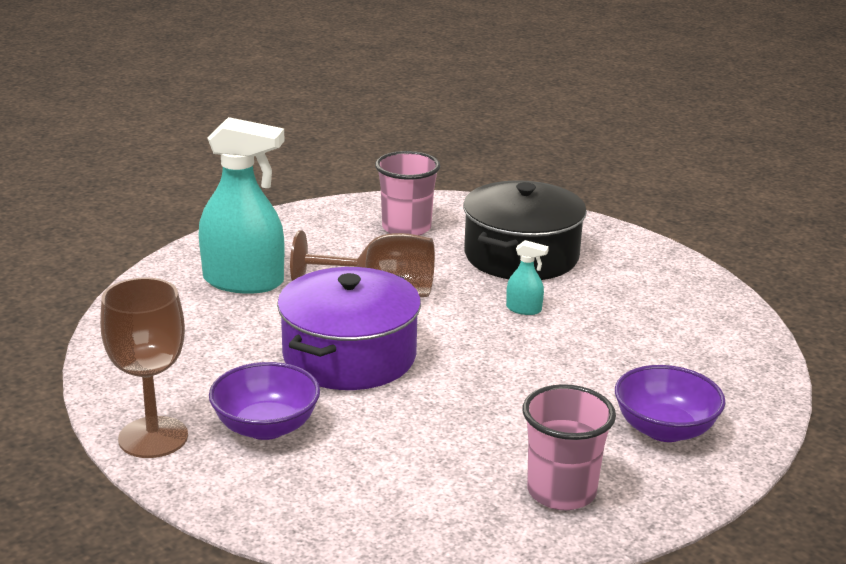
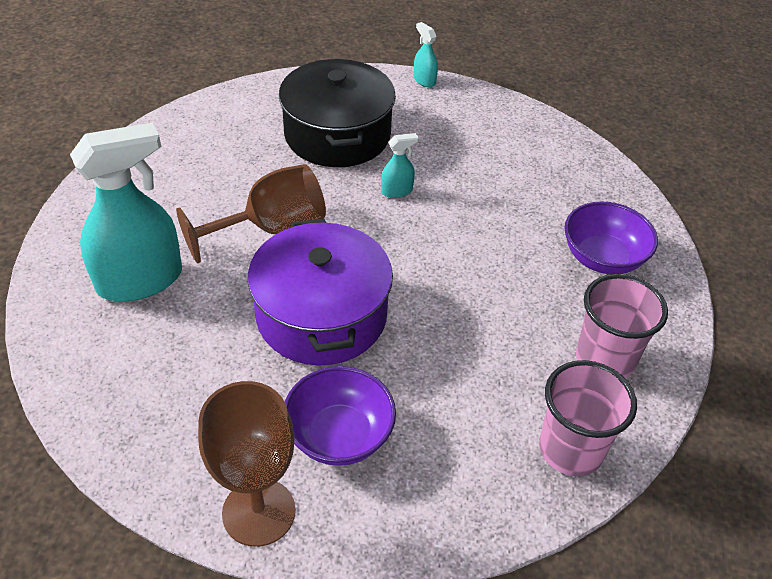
camera: 40 degrees left, 20 degrees up
pink cup [375,151,440,236] -> pink cup moved to [539,360,637,476]
none -> turquoise spray bottle [414,22,438,87]

